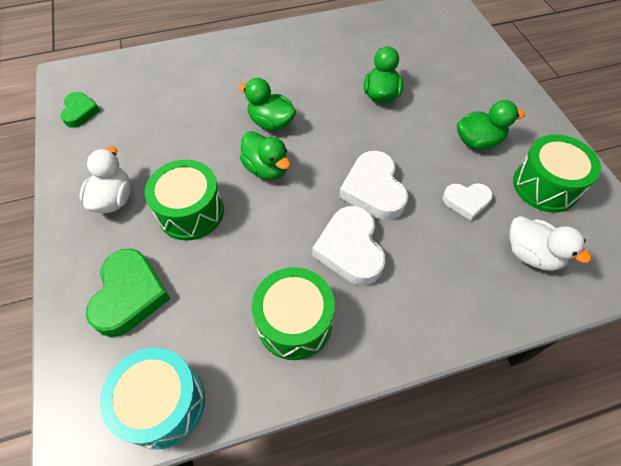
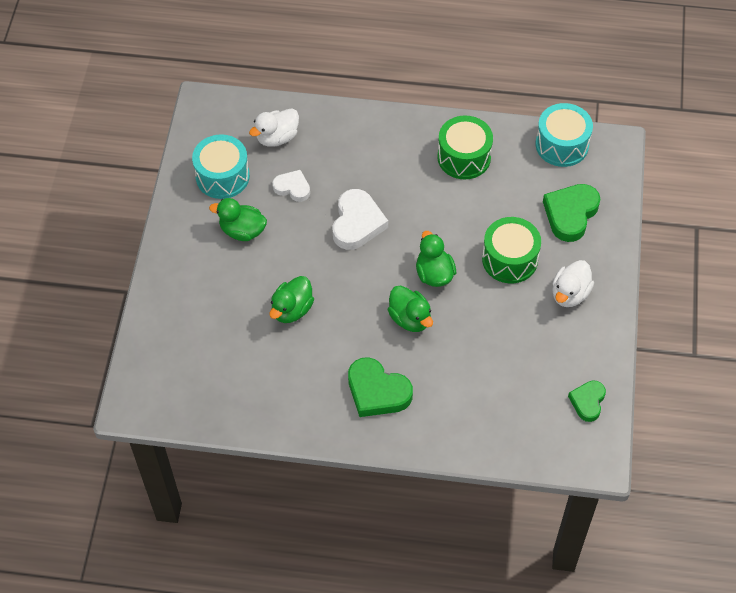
camera: 155 degrees left, 0 degrees up
white heart [312,206,386,285] -> none
white duck [509,216,592,271] -> white duck turned 105 degrees counterclockwise [249,108,299,147]
green drum [513,134,601,213] -> turquoise drum [192,134,250,199]
none -> green heart [348,357,413,417]

